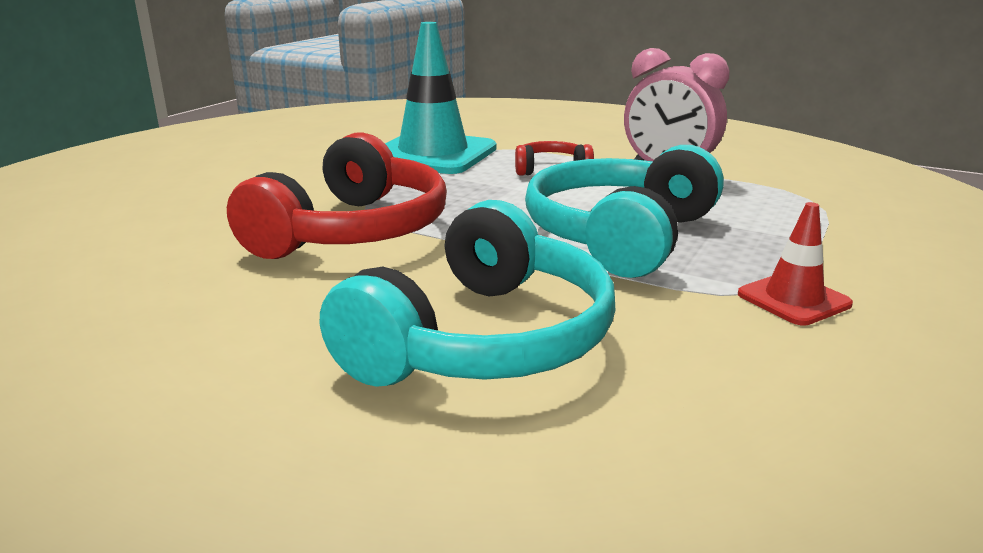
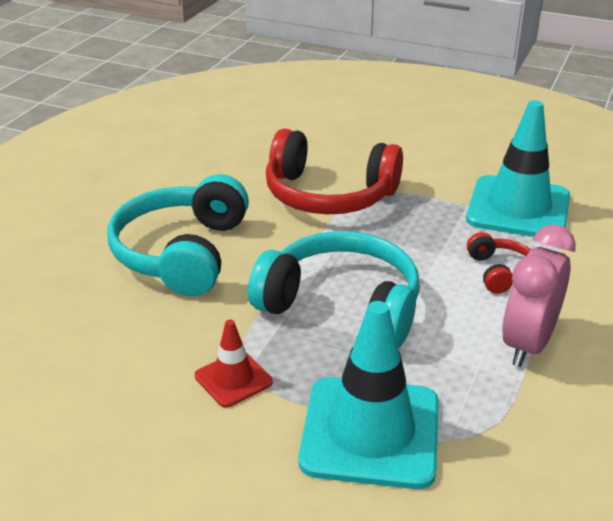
camera: 85 degrees right, 10 degrees up
turquoise headphones [320,200,615,387] -> turquoise headphones turned 75 degrees clockwise [107,174,249,296]
none -> turquoise traffic cone [299,301,439,489]

